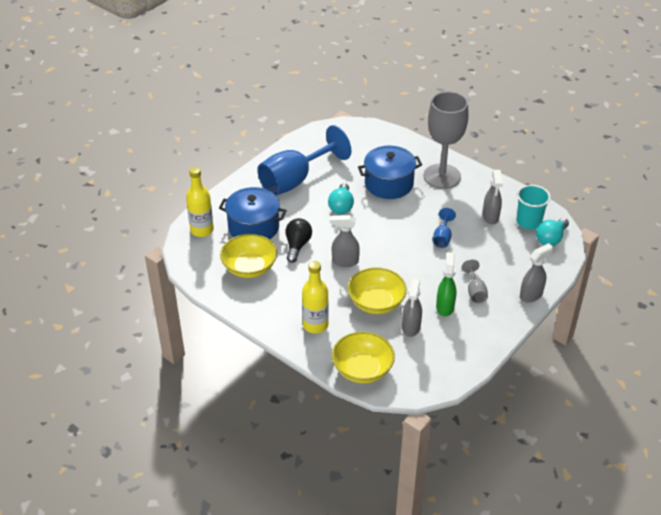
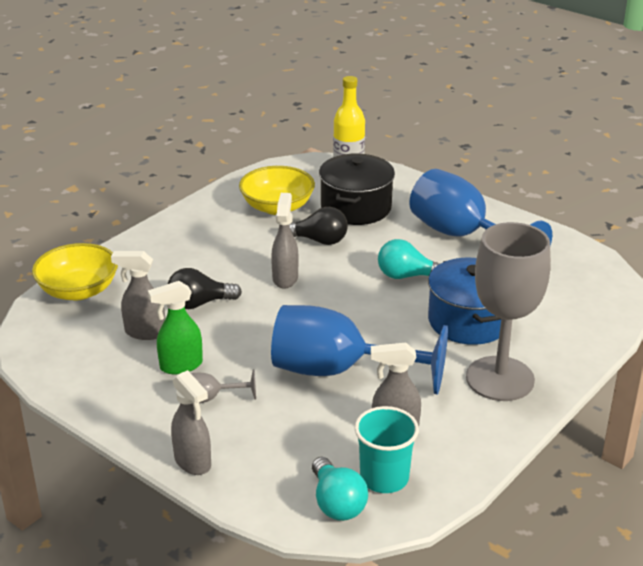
camera: 90 degrees right, 10 degrees down
blue pot [219,187,287,239] -> black pot [319,154,395,225]
yellow bottle [302,261,329,334] -> none
yellow bowl [348,267,407,314] -> black light bulb [168,268,242,309]
blue goblet [433,208,456,248] -> blue goblet [271,305,448,395], size x2.31
green spray bottle [436,252,456,316] -> green spray bottle turned 150 degrees clockwise [148,281,203,374]
turquoise light bulb [536,218,569,246] -> turquoise light bulb turned 150 degrees counterclockwise [312,457,368,521]

